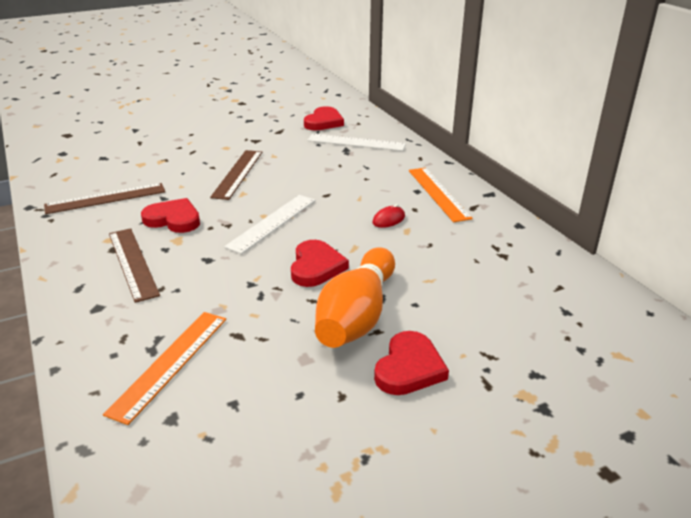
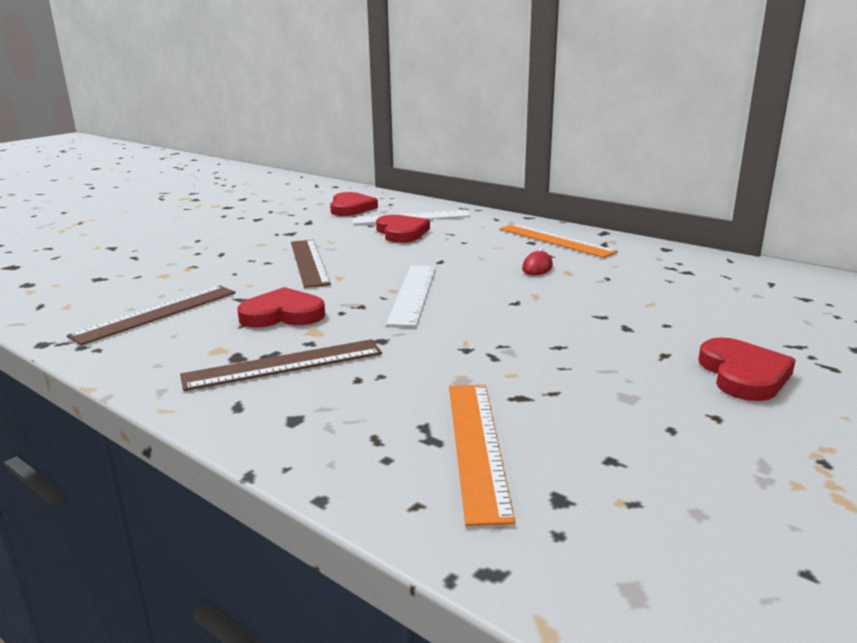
camera: 25 degrees left, 10 degrees down
brown ruler [109,228,160,303] -> brown ruler turned 60 degrees counterclockwise [180,339,382,391]
red heart [291,240,349,287] -> red heart moved to [376,215,430,243]
orange bowling pin [315,247,395,348] -> none

